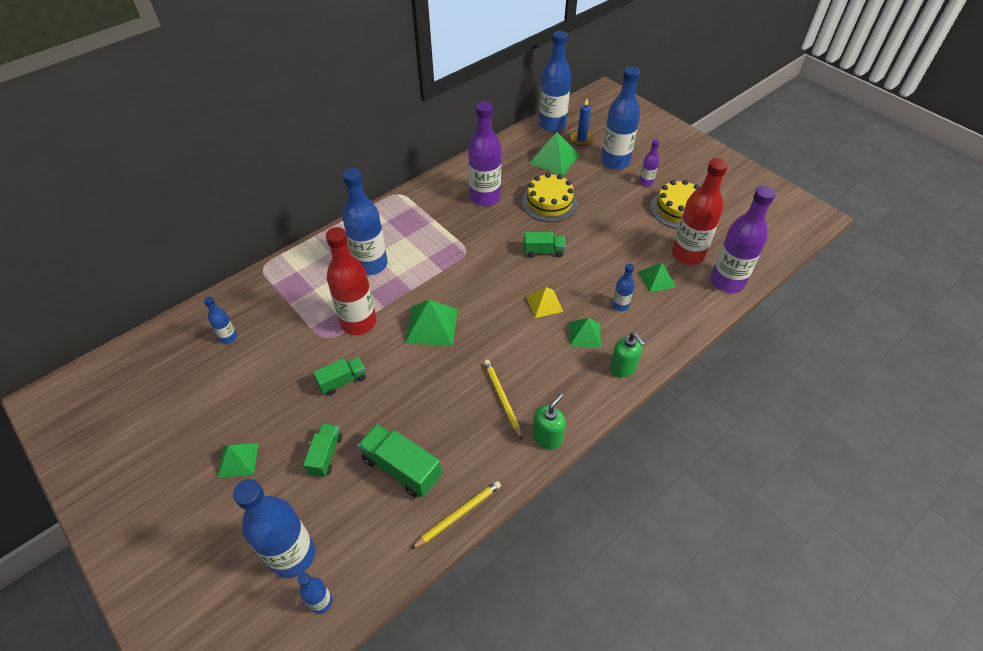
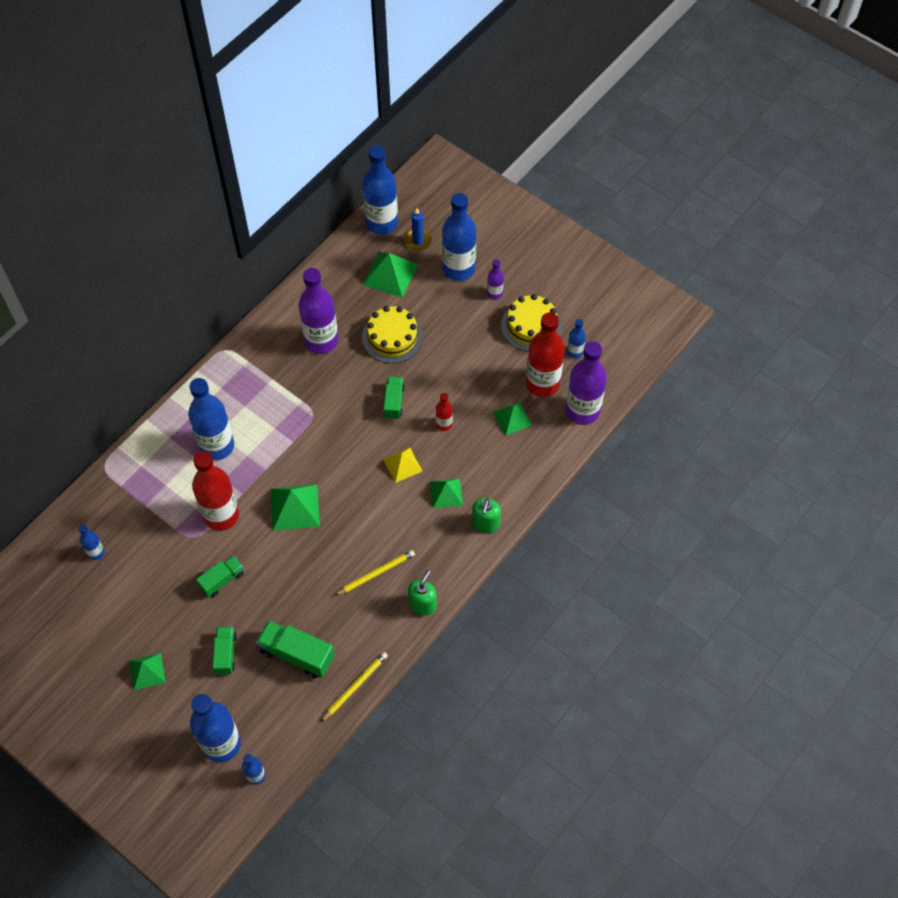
camera: 10 degrees left, 10 degrees up
yellow pencil [484,360,522,439] -> yellow pencil turned 90 degrees clockwise [334,550,415,596]
green truck [524,232,566,258] -> green truck turned 75 degrees counterclockwise [383,376,405,419]
green soap dispenser [610,333,645,378] -> green soap dispenser turned 60 degrees clockwise [472,498,501,533]
blue bottle [612,264,635,311] -> blue bottle moved to [567,319,586,359]
none -> red bottle [436,393,453,431]

